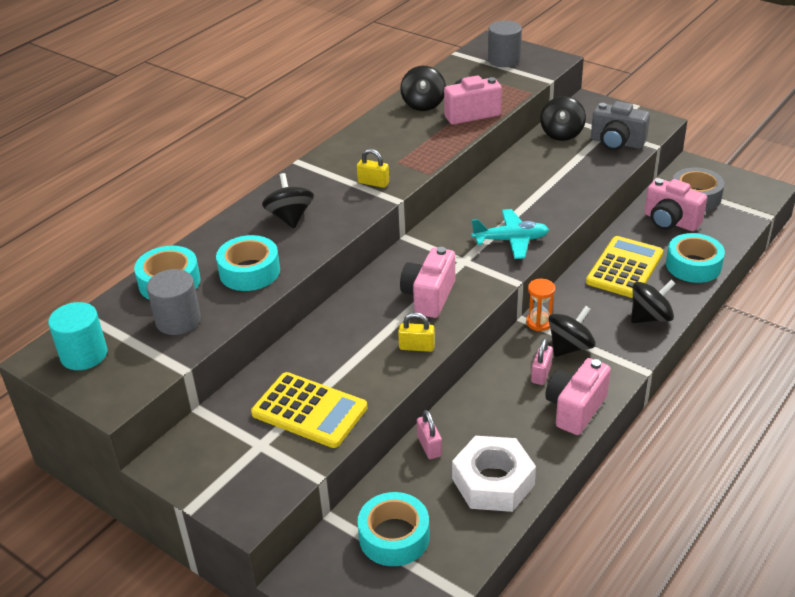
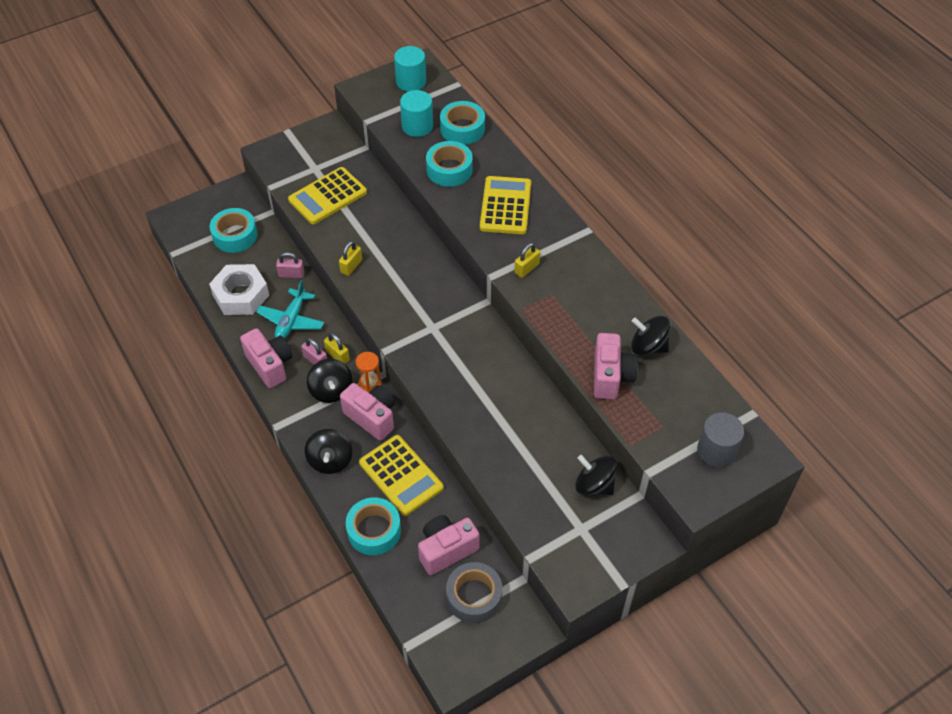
camera: 110 degrees right, 15 degrees up
grey cylinder [147,269,201,335] -> turquoise cylinder [400,90,433,137]
black spinning top [262,173,314,228] -> yellow calculator [480,176,531,234]
pink camera [400,247,455,318] -> pink camera moved to [340,383,395,441]
turquoise plane [471,209,549,259] -> turquoise plane moved to [256,280,324,339]
grey camera [591,101,650,150] -> none
none -> yellow padlock [324,333,350,364]

